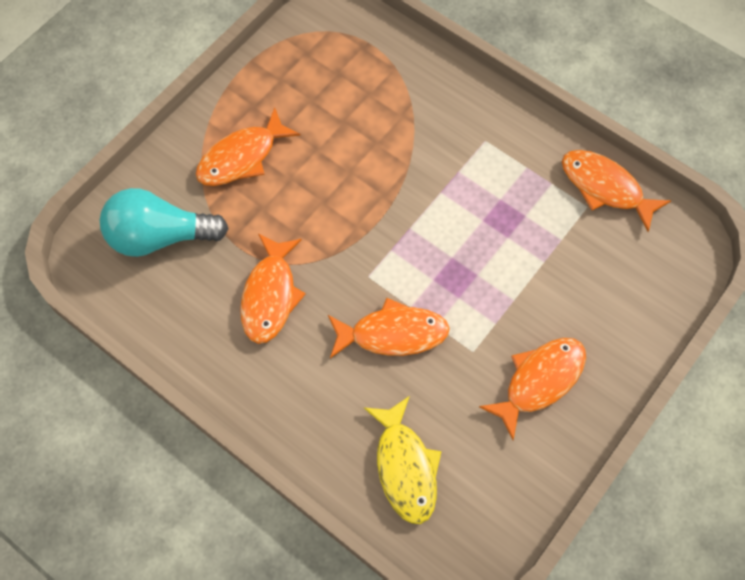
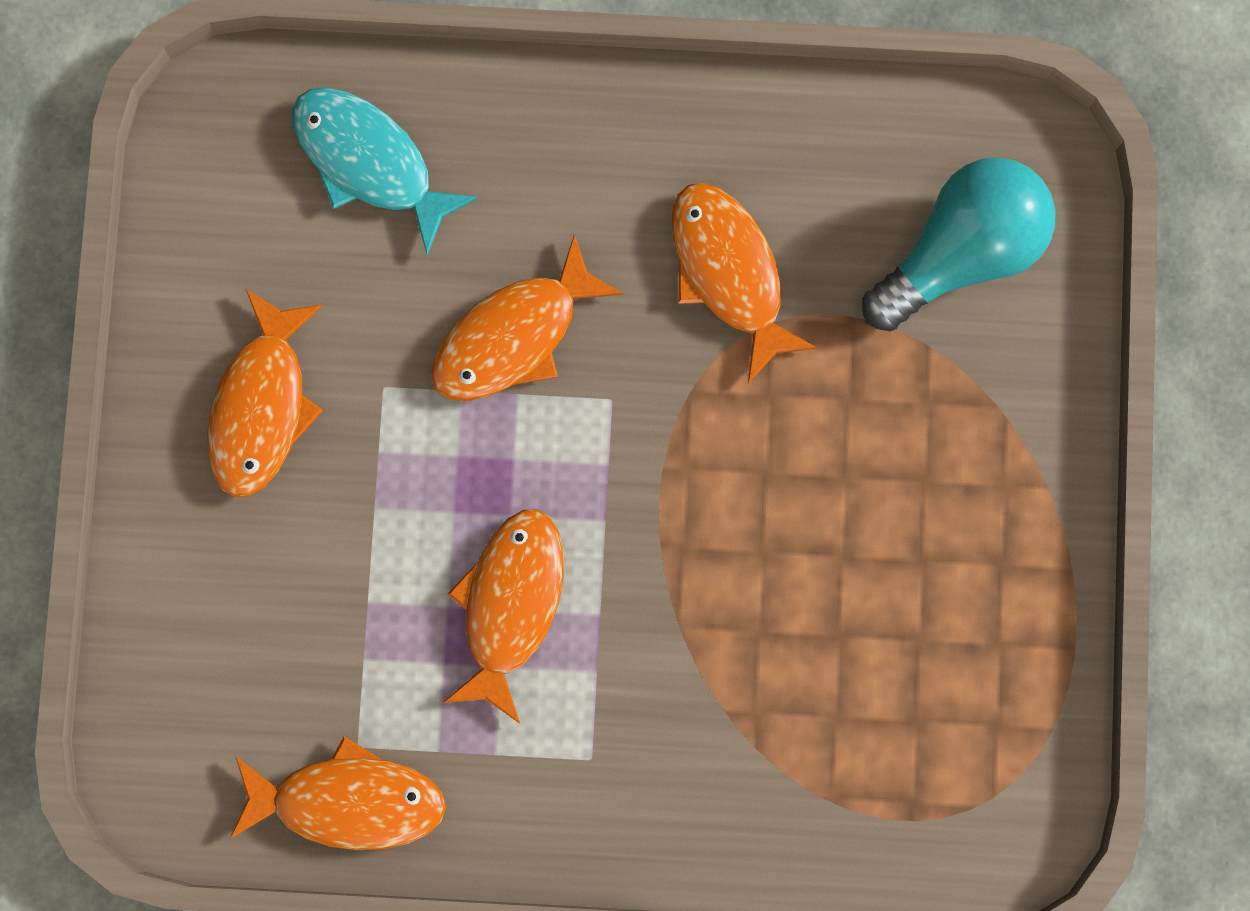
camera: 145 degrees right, 15 degrees up
orange fish [196,108,300,186] -> orange fish moved to [443,510,564,724]
yellow fish [364,397,442,524] -> turquoise fish [292,88,478,256]

